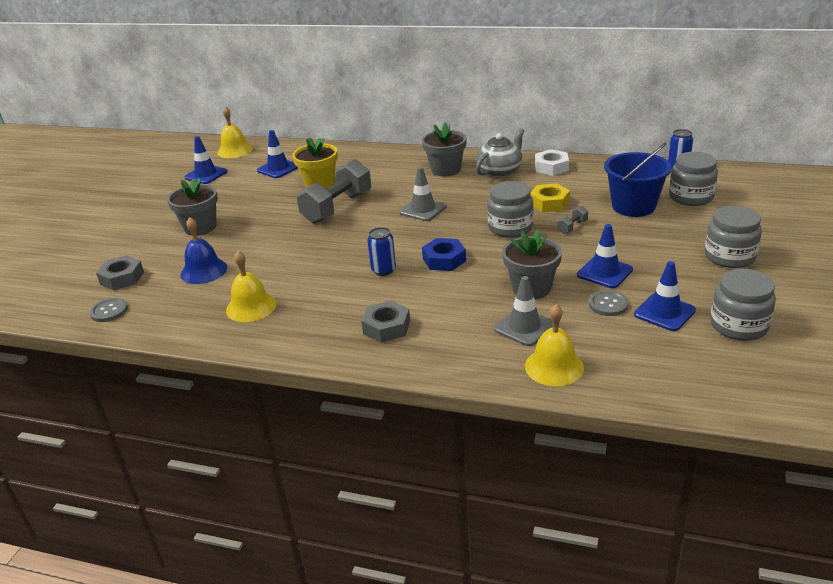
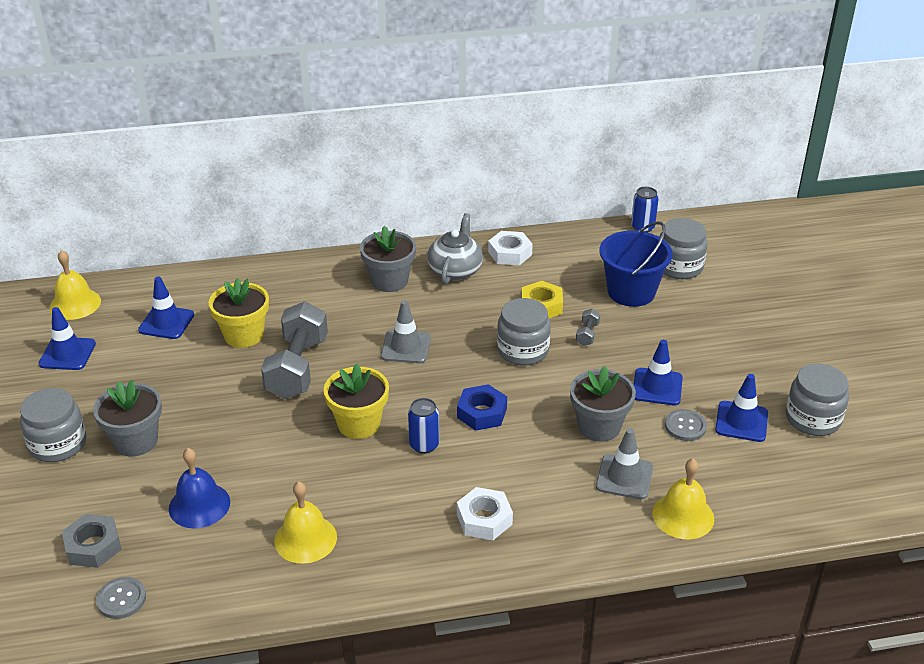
camera: 30 degrees left, 5 degrees up
grey nut [361,300,410,343] -> white nut [457,487,513,540]
grey jar [705,206,762,268] -> grey jar moved to [20,388,86,462]
none -> yellow flower pot [324,363,389,439]

